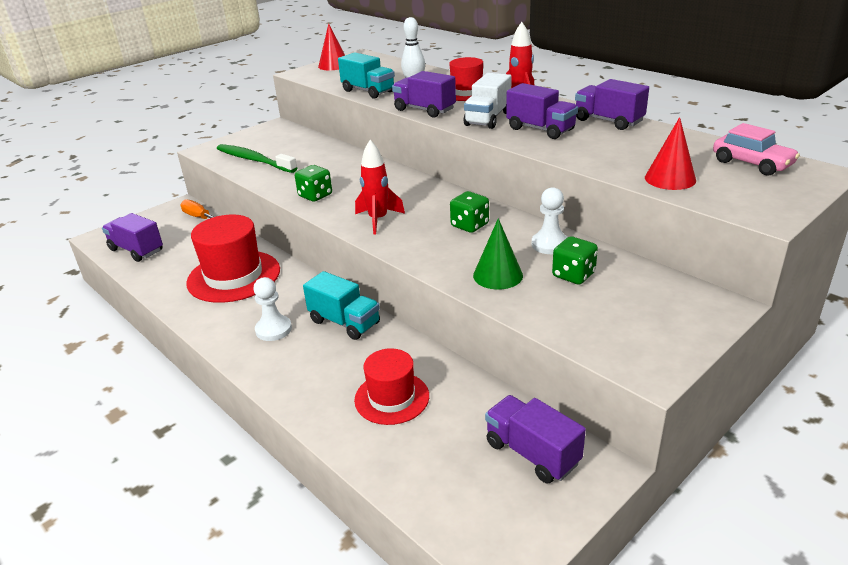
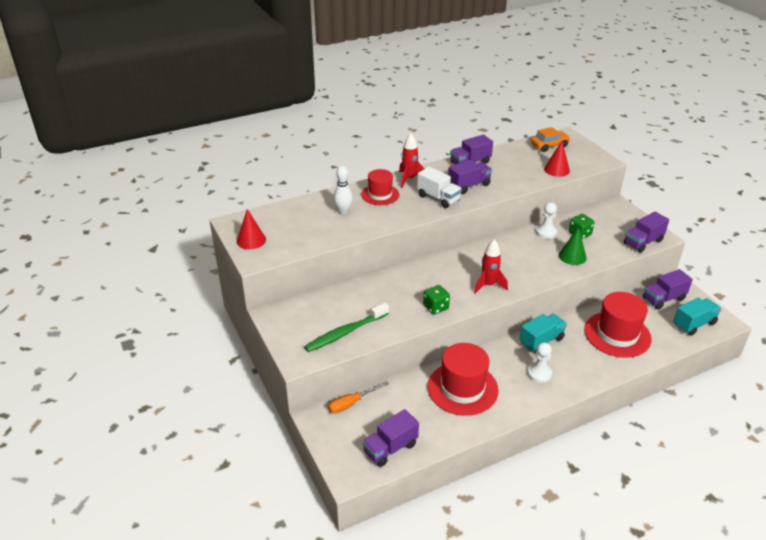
camera: 75 degrees left, 5 degrees up
turquoise truck [338,52,395,99] -> turquoise truck moved to [673,297,722,336]
red hat [354,348,429,425] -> red hat [584,292,652,358], size x1.59
purple truck [392,71,456,118] -> purple truck moved to [624,212,669,253]
green dice [450,191,489,233] -> none
pink car [713,123,800,176] -> orange car [531,127,570,152]

